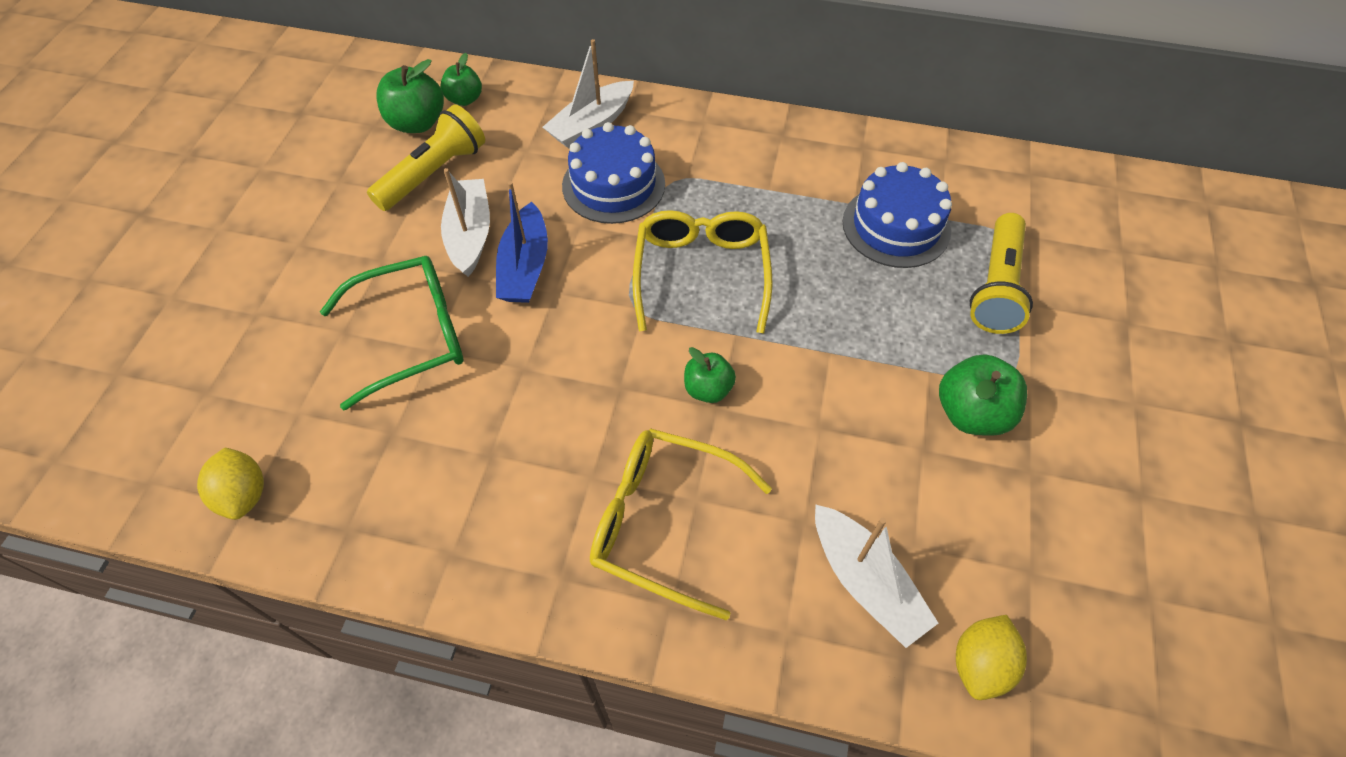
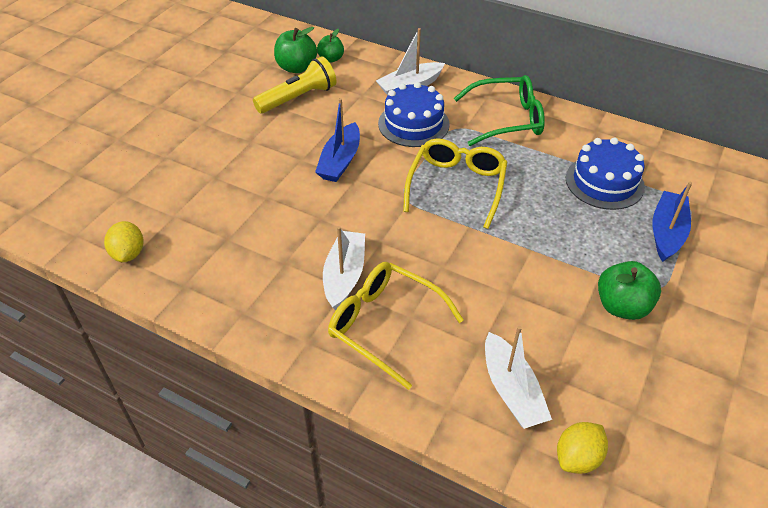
camera: 15 degrees right, 10 degrees down
green glasses [320,256,464,410] -> green glasses moved to [454,75,545,146]
white boat [441,168,490,277] -> white boat moved to [323,226,365,310]
green apple [684,347,736,403] -> none
yellow flashlight [970,213,1033,334] -> blue boat [652,182,692,262]

